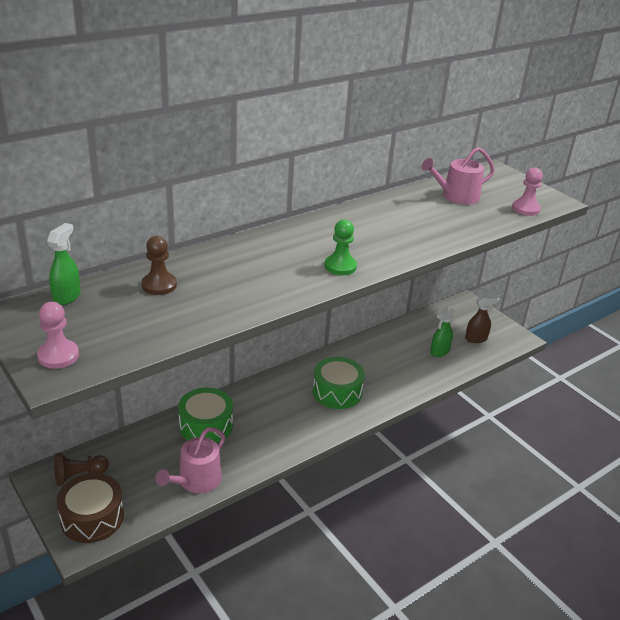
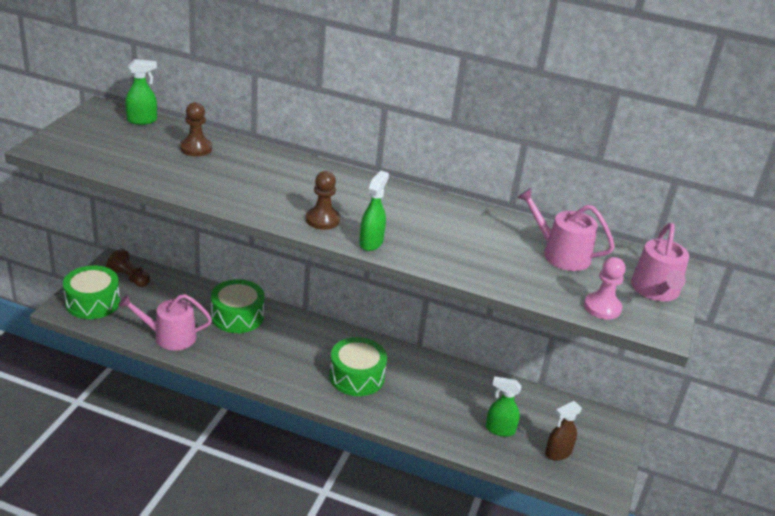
camera: 55 degrees right, 0 degrees up
pink pawn [37,302,79,369] -> none
brown drum [57,473,124,543] -> green drum [63,266,120,319]
green pawn [324,220,357,275] -> brown pawn [306,171,340,230]
brown spray bottle [465,295,499,343] -> brown spray bottle turned 105 degrees clockwise [545,401,582,461]
none -> green spray bottle [359,171,389,251]
none -> pink watering can [631,223,689,301]

